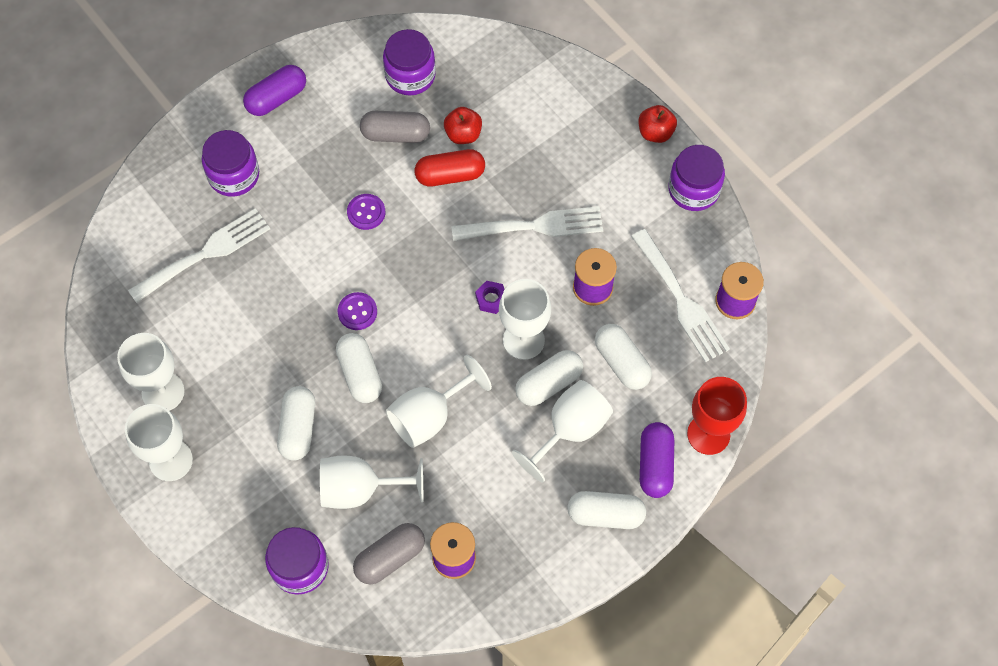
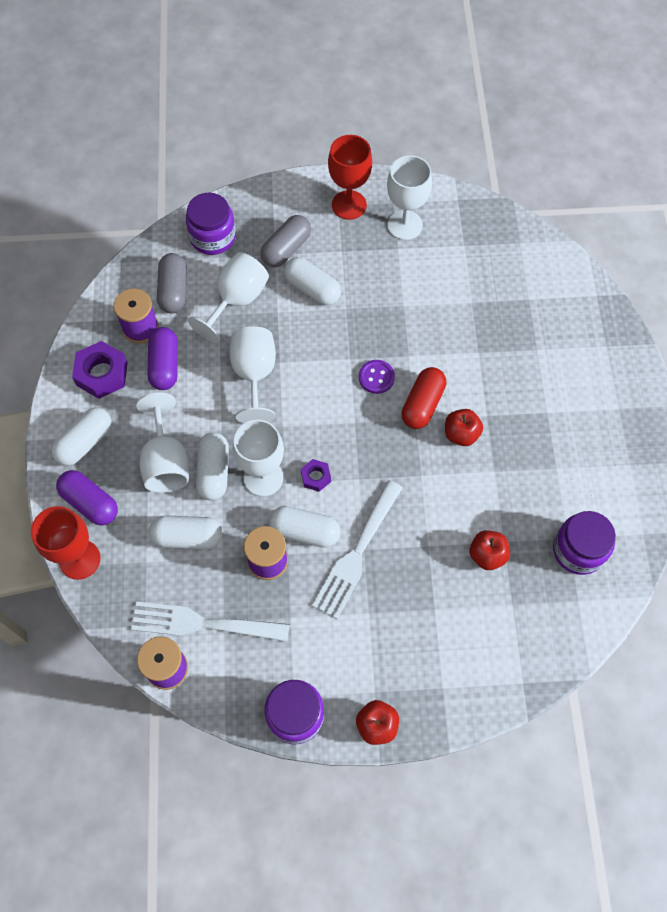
camera: 125 degrees right, 0 degrees up
white goblet [125,404,193,481] -> red goblet [328,135,372,220]
white fork [128,208,270,303] -> none
purple jar [202,130,259,197] -> none
purple capsule [243,65,306,116] -> purple capsule moved to [147,327,178,390]
white capsule [336,333,382,403] -> white capsule moved to [269,506,341,548]
purple button [347,194,385,230] -> red apple [445,409,483,446]
grey capsule [360,111,430,143] -> grey capsule moved to [261,215,311,267]
red capsule [415,149,485,186] -> red capsule moved to [401,367,446,429]
none -> purple nut [72,341,128,399]

